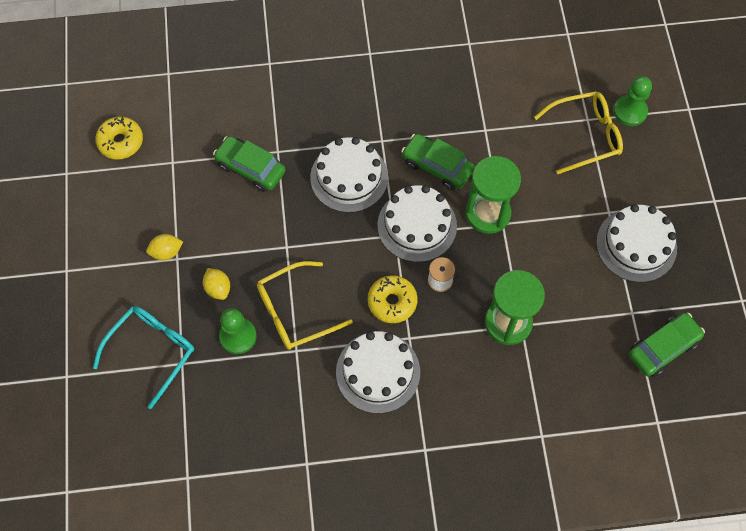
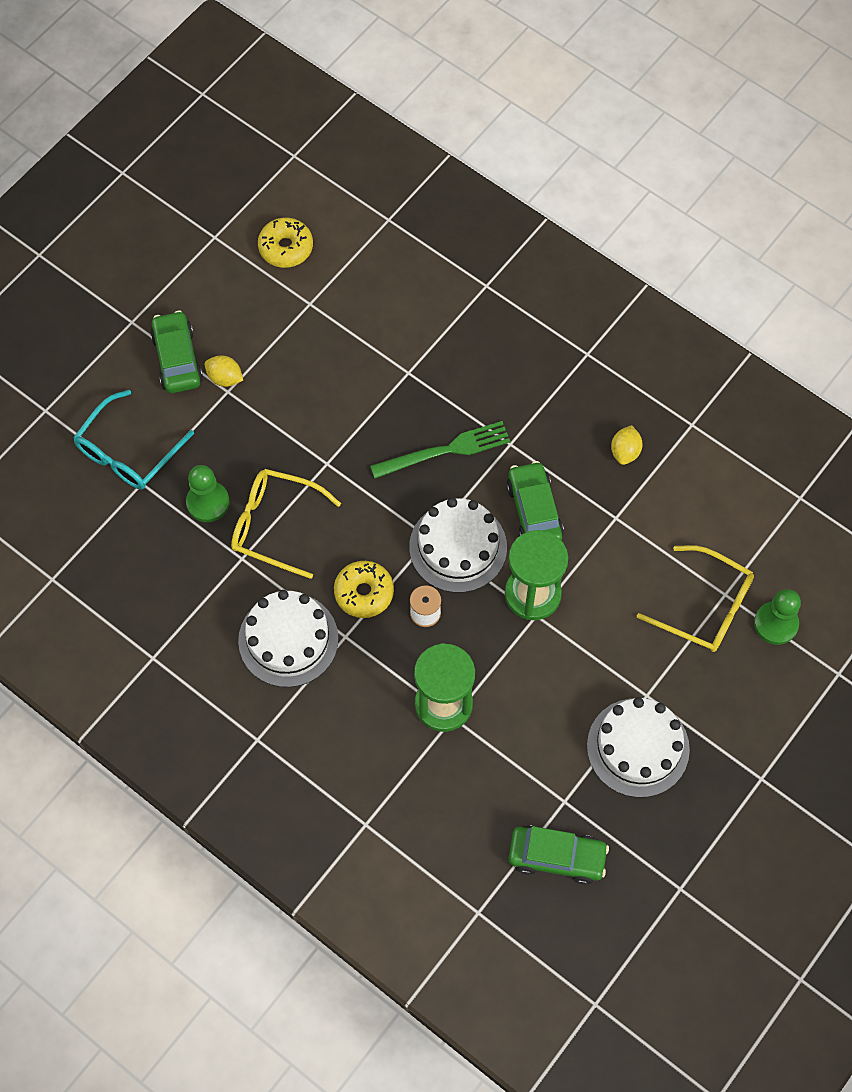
camera: 45 degrees right, 0 degrees up
turquoise glasses [93,306,194,409] -> turquoise glasses turned 135 degrees clockwise [73,390,194,490]
yellow lemon [203,268,230,300] -> yellow lemon moved to [611,425,643,465]
green car [213,136,286,192] -> green car moved to [150,310,203,393]
white cake [310,137,388,213] -> green fork [370,421,510,478]

